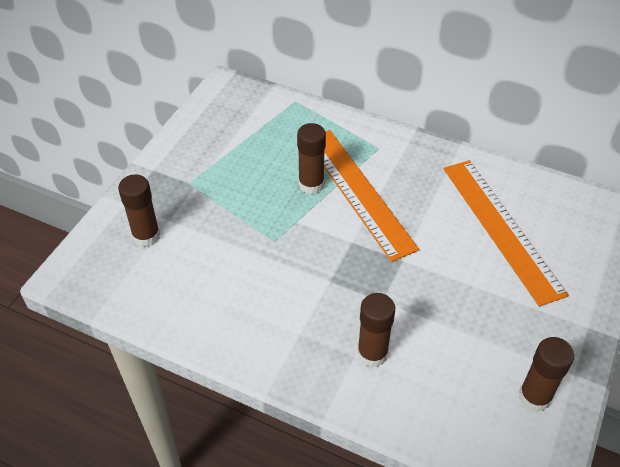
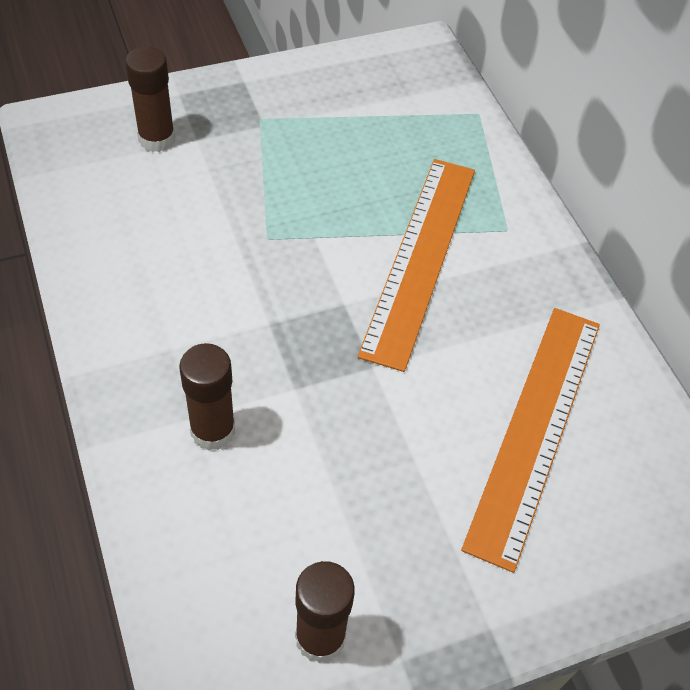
camera: 40 degrees right, 5 degrees up
brown glue stick [297,123,326,194] -> none

